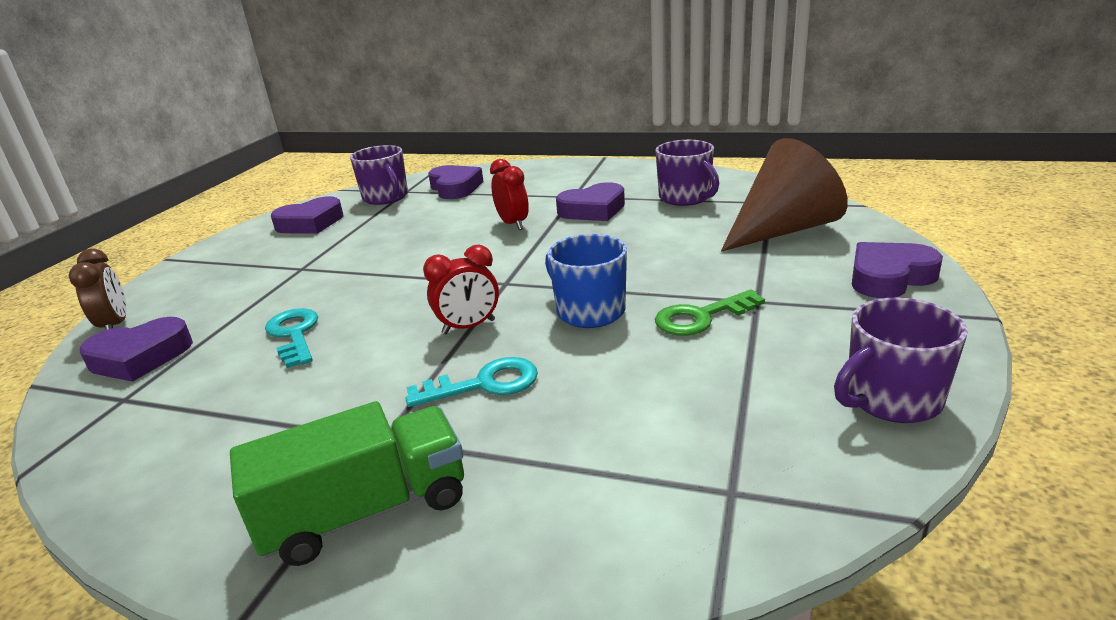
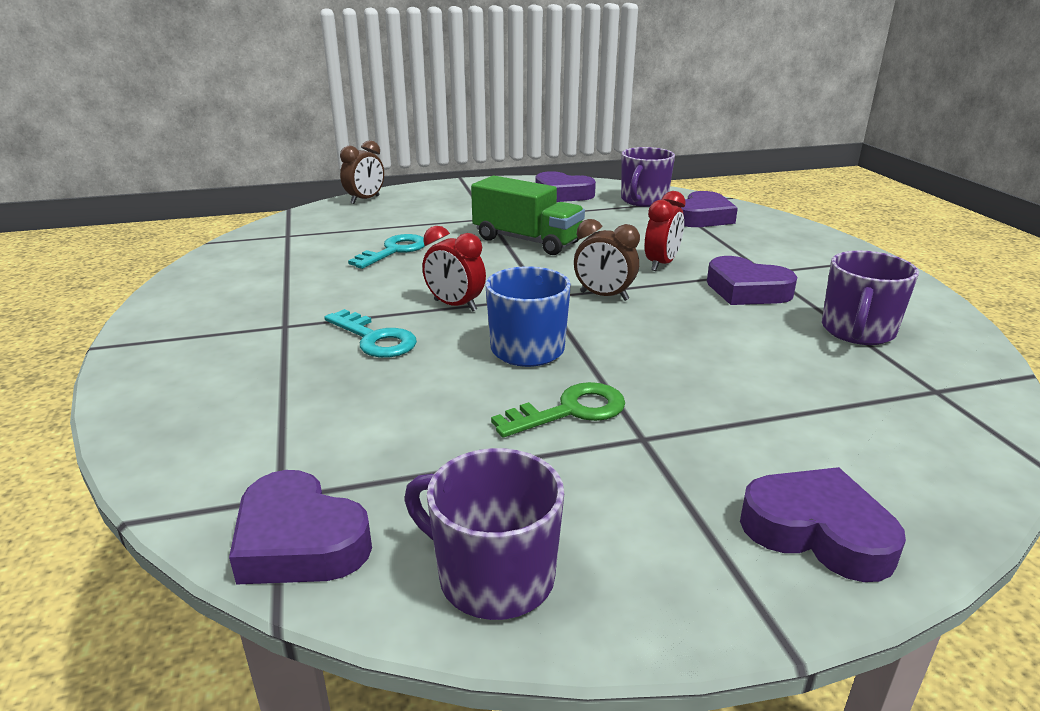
camera: 55 degrees right, 0 degrees up
purple heart [80,317,193,382] -> purple heart moved to [229,470,372,585]
green truck [230,401,464,566] -> green truck moved to [471,175,585,255]
green key [655,289,765,336] -> green key turned 120 degrees clockwise [491,382,625,438]
brown cone [721,138,848,252] -> none
none -> brown clock [574,219,640,301]

